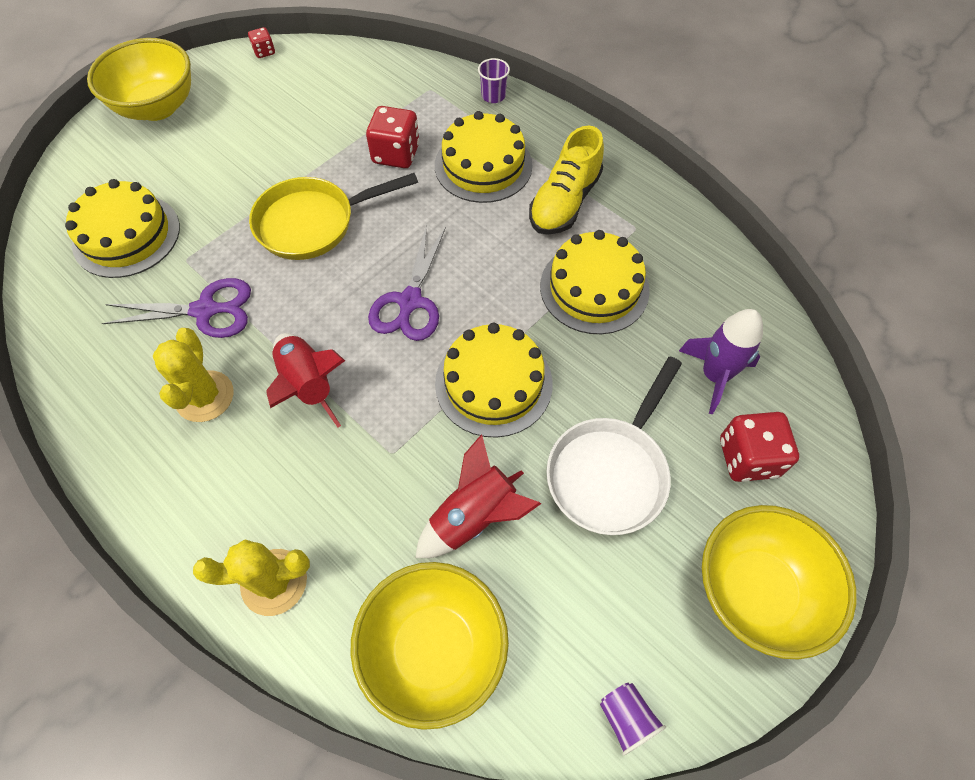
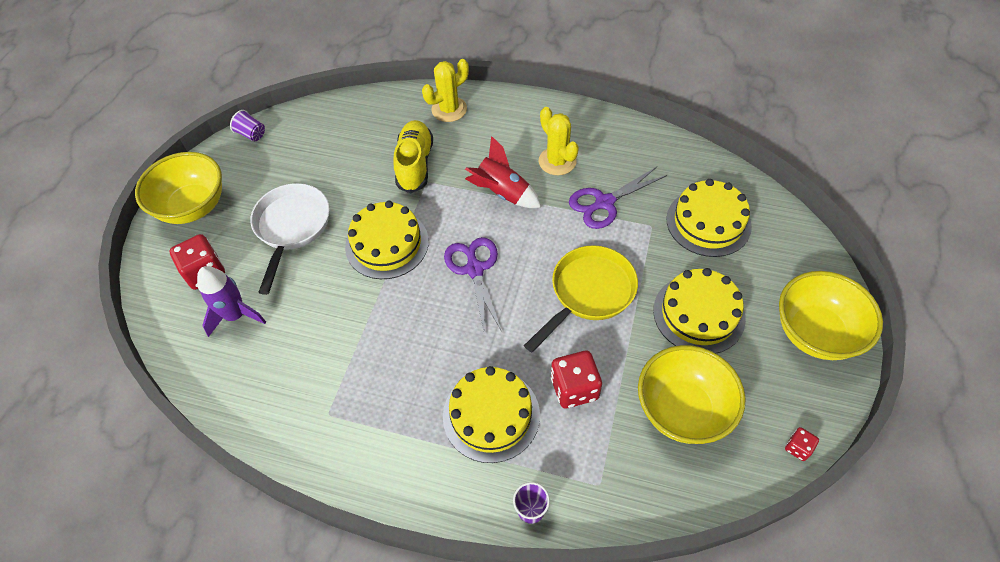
camera: 155 degrees right, 5 degrees down
yellow bowl [350,562,509,730] -> yellow bowl moved to [638,345,746,444]
red rocket [416,434,541,558] -> none
yellow shoe [529,126,604,235] -> yellow shoe moved to [393,120,433,193]
yellow cake [540,230,650,334] -> yellow cake moved to [653,268,746,353]

